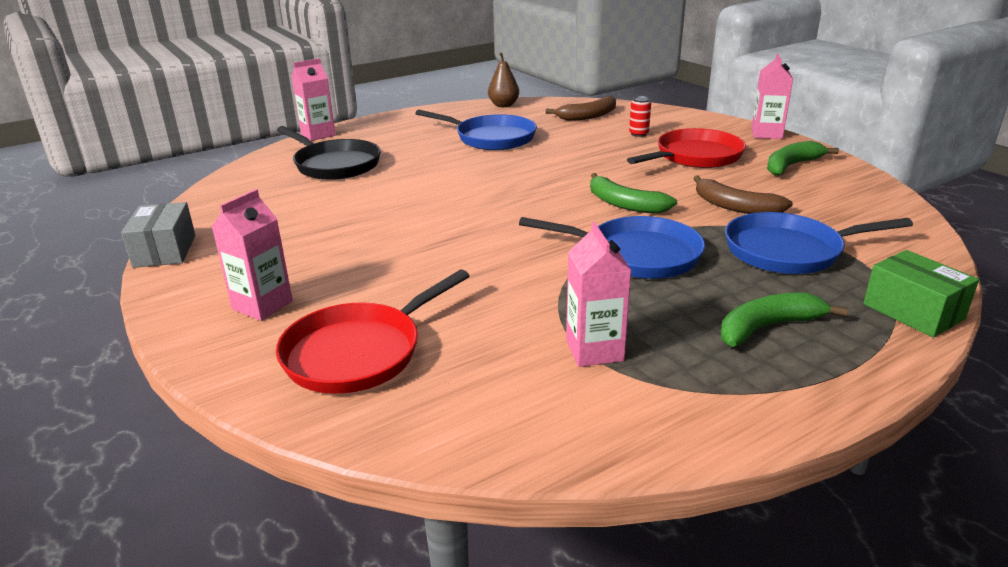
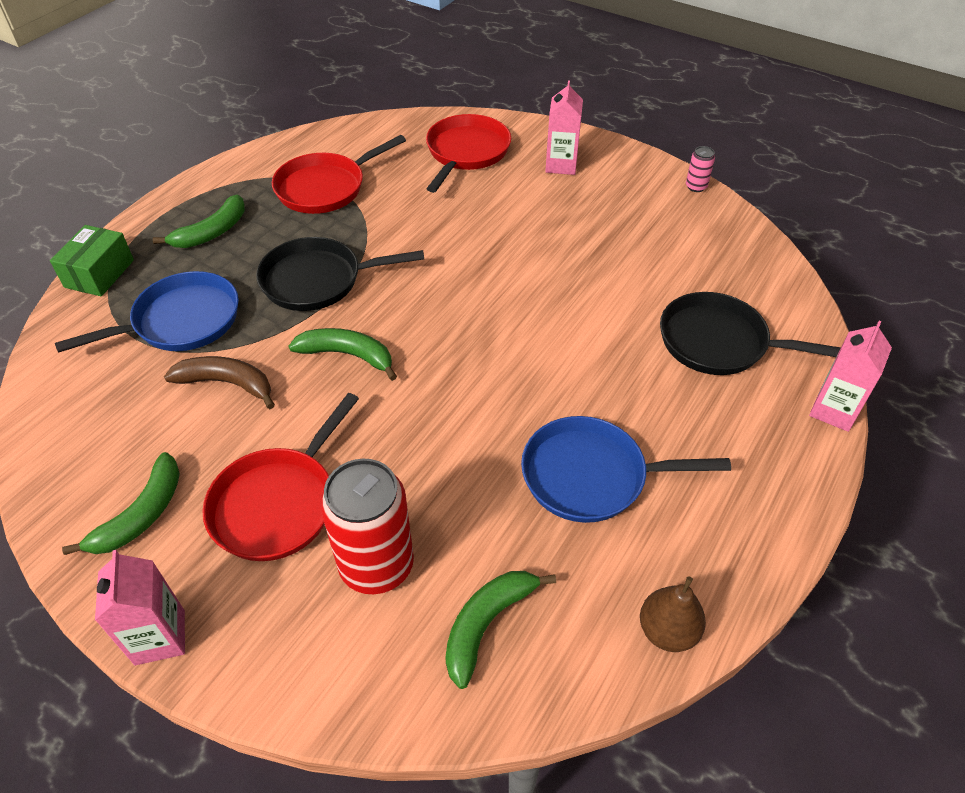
camera: 155 degrees right, 20 degrees up
grey box [121,202,195,268] -> pink can [686,146,715,192]
blue pan [519,216,705,279] -> black pan [256,237,424,311]
brown banana [546,96,616,121] -> green banana [445,571,556,689]
pink carton [566,222,632,367] -> red pan [272,135,406,214]
red can [629,96,651,137] -> red can [320,459,414,594], size x2.29
green box [863,250,979,337] -> green box turned 75 degrees clockwise [50,225,134,296]

